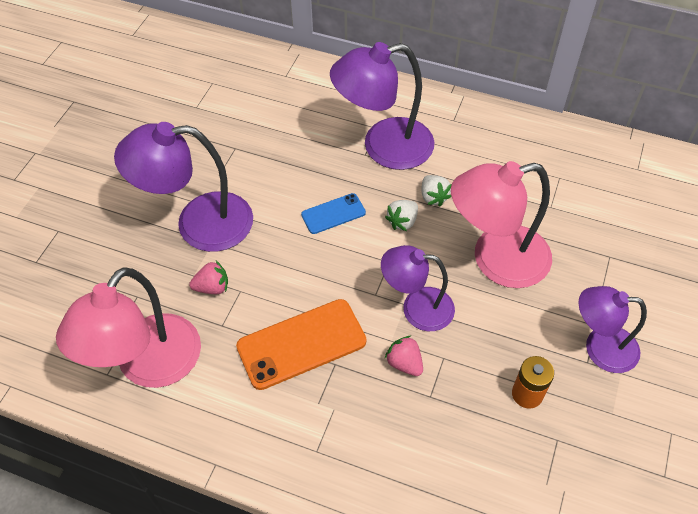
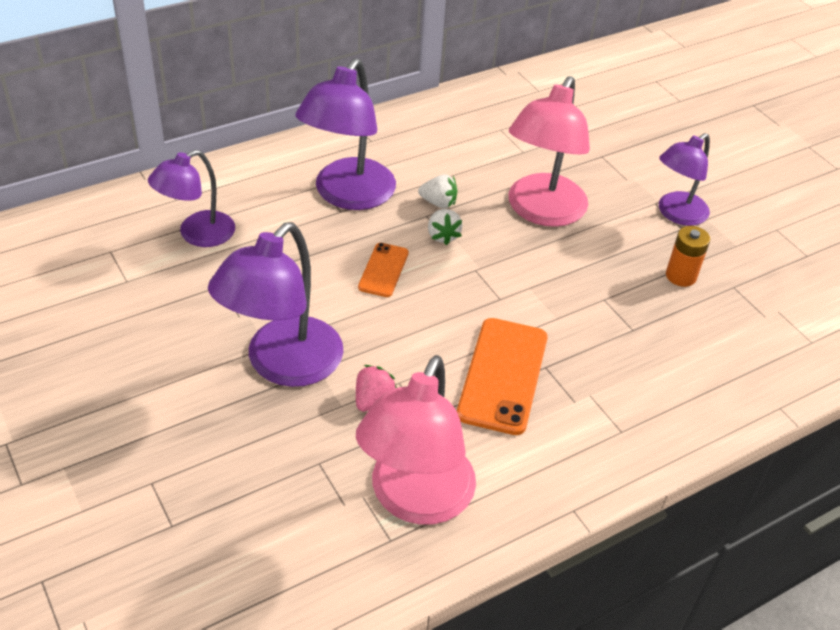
camera: 55 degrees left, 10 degrees down
pink lamp [56,267,201,388] -> pink lamp turned 45 degrees clockwise [356,355,476,525]
blue phone [301,193,366,234] -> orange phone [358,243,409,297]
purple lamp [381,245,455,331] -> purple lamp moved to [148,150,235,247]
pink strawberry [385,336,423,376] -> none

